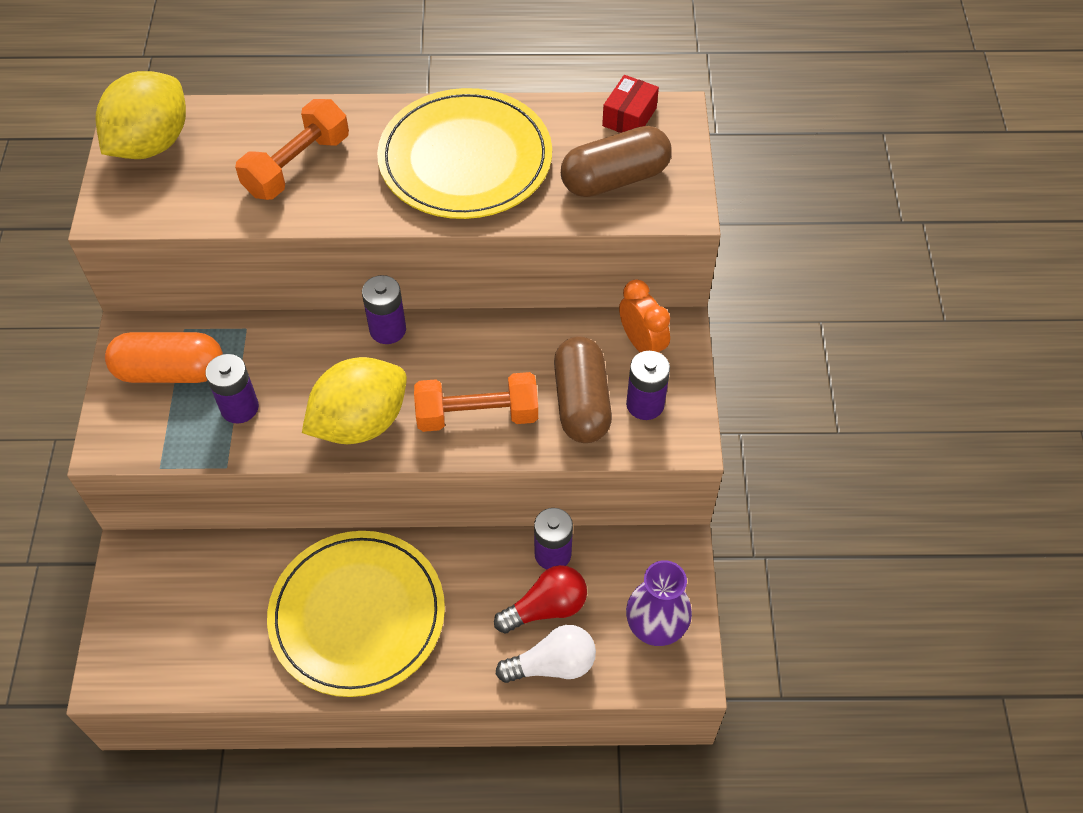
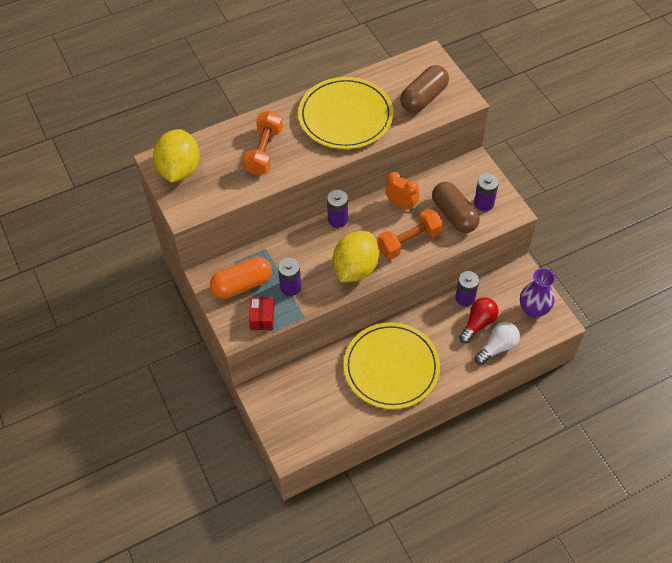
camera: 25 degrees left, 0 degrees up
red box [602,75,659,133] -> red box moved to [249,297,274,330]
orange clock [619,280,670,352] -> orange clock moved to [385,172,419,211]

